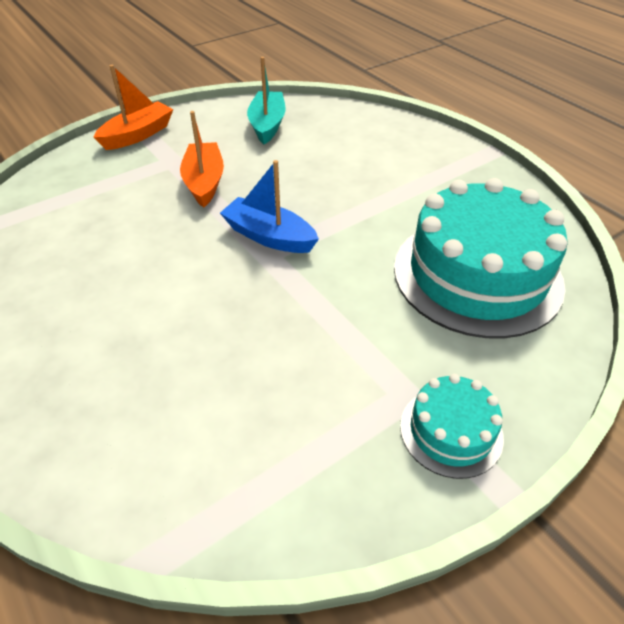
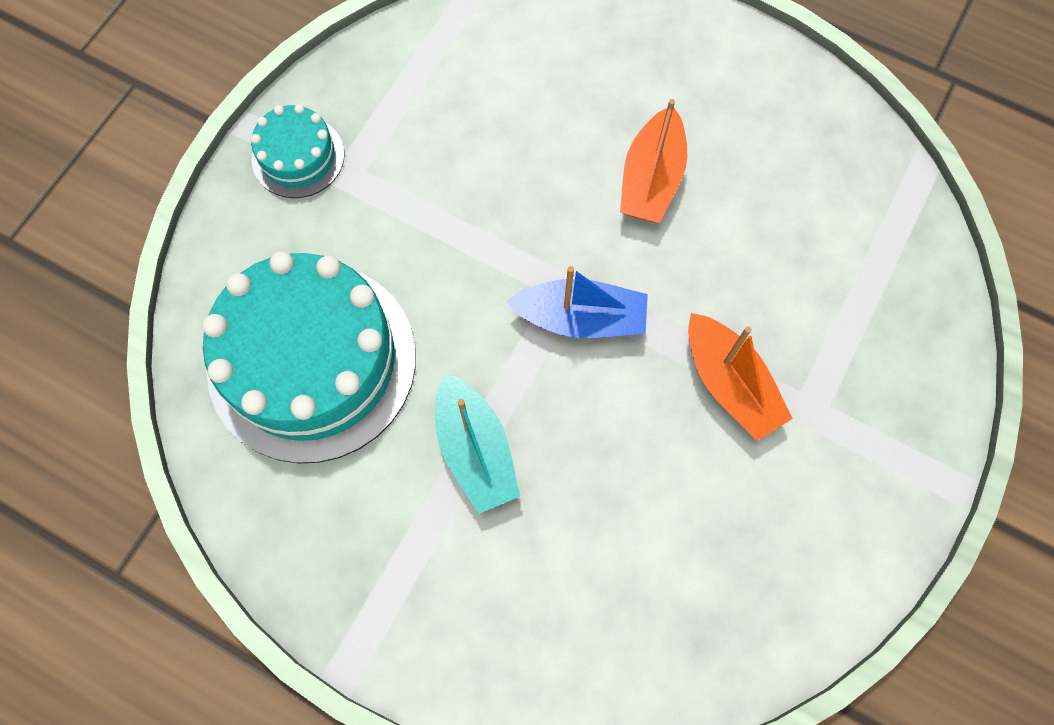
camera: 155 degrees right, 25 degrees up
orange boat [94,65,173,150] -> orange boat moved to [620,99,687,223]
turquoise boat [247,57,286,144] -> turquoise boat moved to [435,373,520,514]

